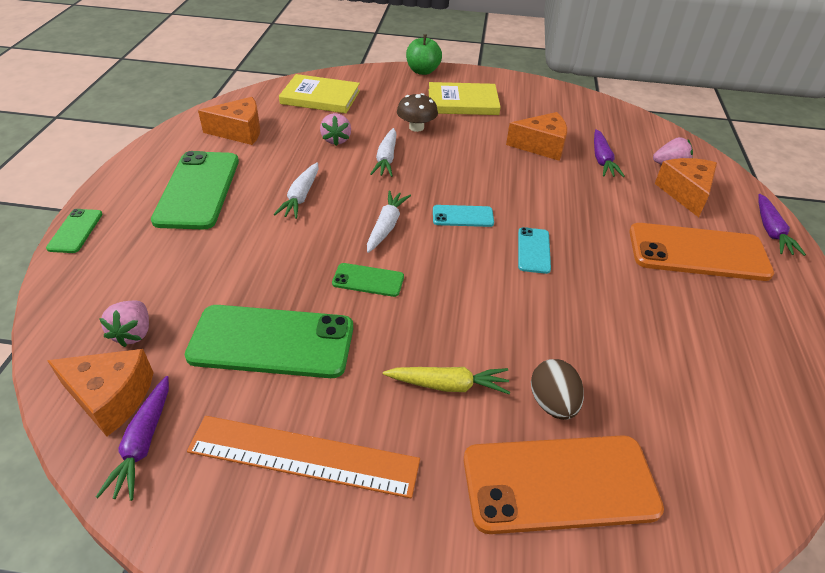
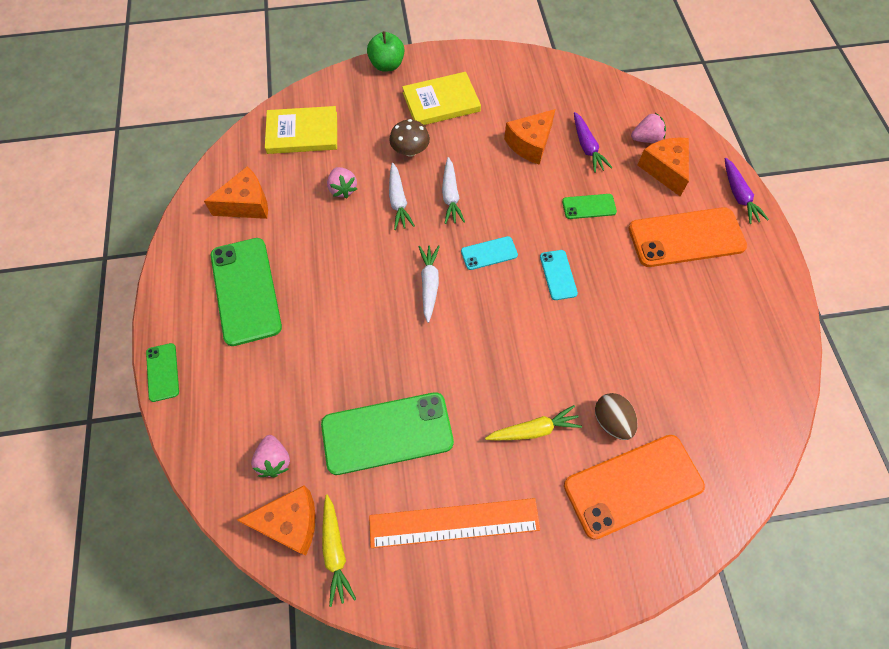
camera: 15 degrees left, 20 degrees up
purple carrot [96,376,169,501] -> yellow carrot [322,495,356,607]
white carrot [274,162,319,219] -> white carrot moved to [442,157,465,224]
green phone [332,263,404,297] -> green phone moved to [562,194,617,219]
orange cheese [506,112,567,161] -> orange cheese turned 150 degrees clockwise [504,109,555,165]

